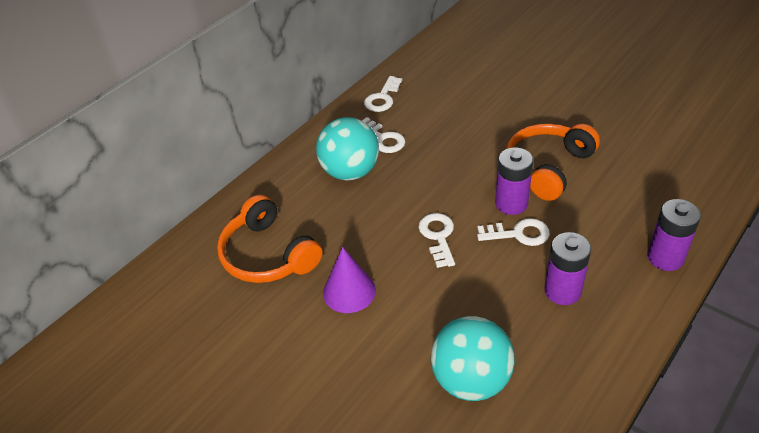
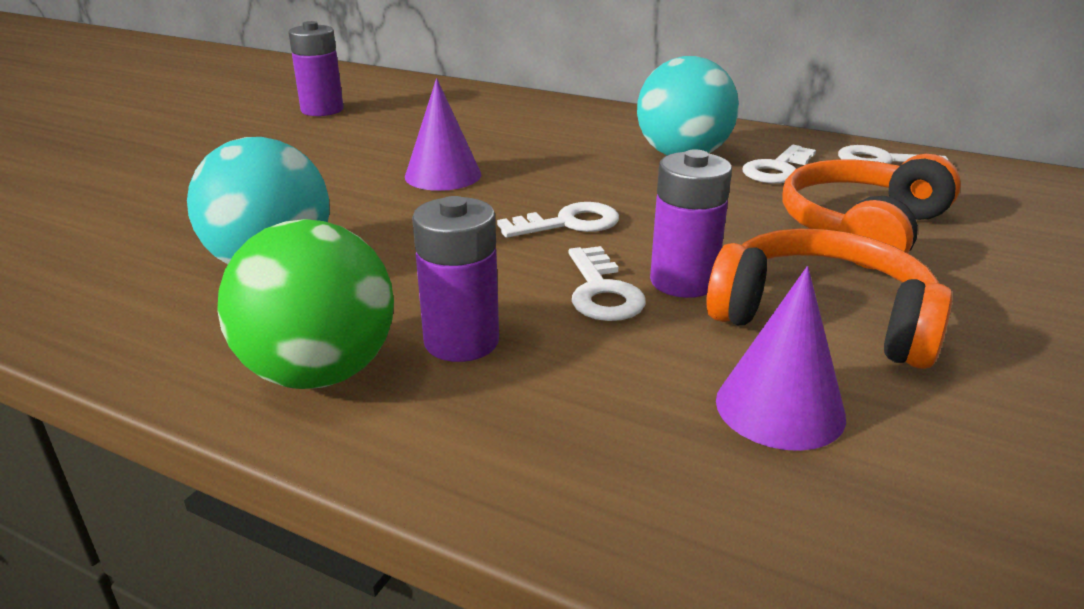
camera: 75 degrees right, 15 degrees down
orange headphones [217,195,322,283] -> orange headphones moved to [782,154,961,269]
purple battery [647,199,701,271] -> purple battery moved to [288,21,344,116]
none -> green ball [217,219,394,389]
none -> purple cone [716,266,846,451]

